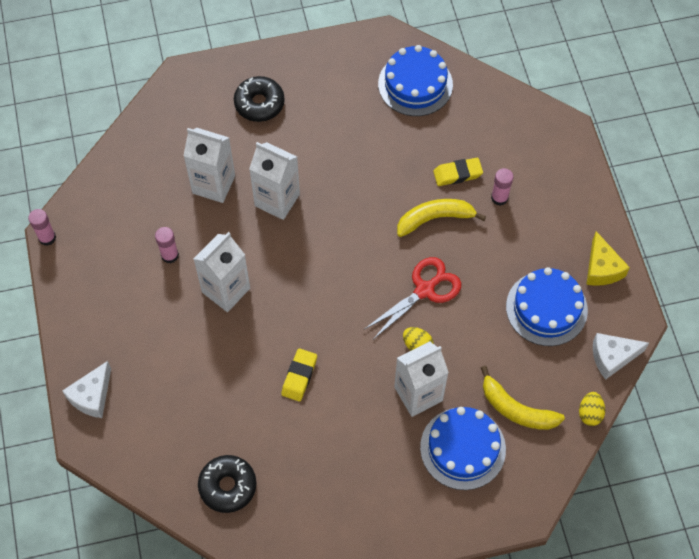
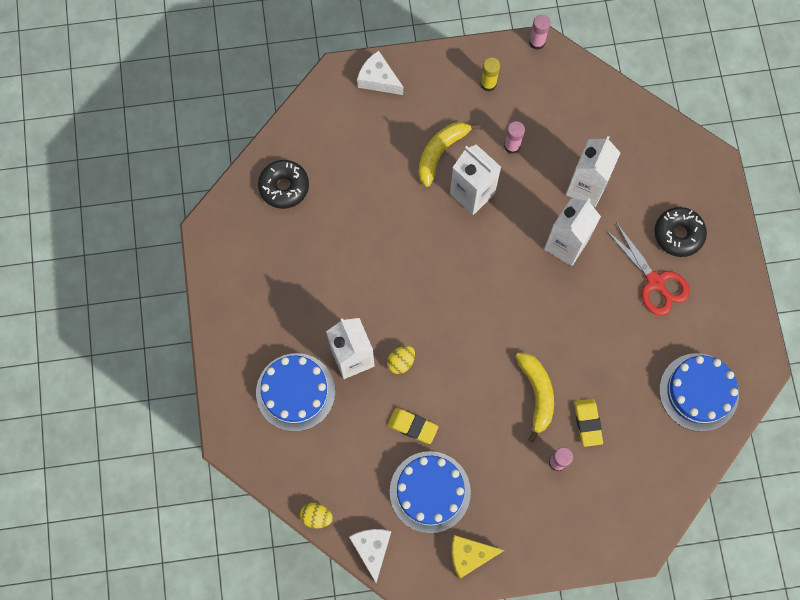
camera: 95 degrees right, 10 degrees up
yellow eraser [281,349,317,402] -> yellow eraser moved to [388,408,438,444]
red scissors [365,257,461,339] -> red scissors moved to [606,222,690,316]
yellow banana [481,366,565,430] -> yellow banana moved to [418,122,481,187]
none -> yellow glue stick [481,57,500,91]

